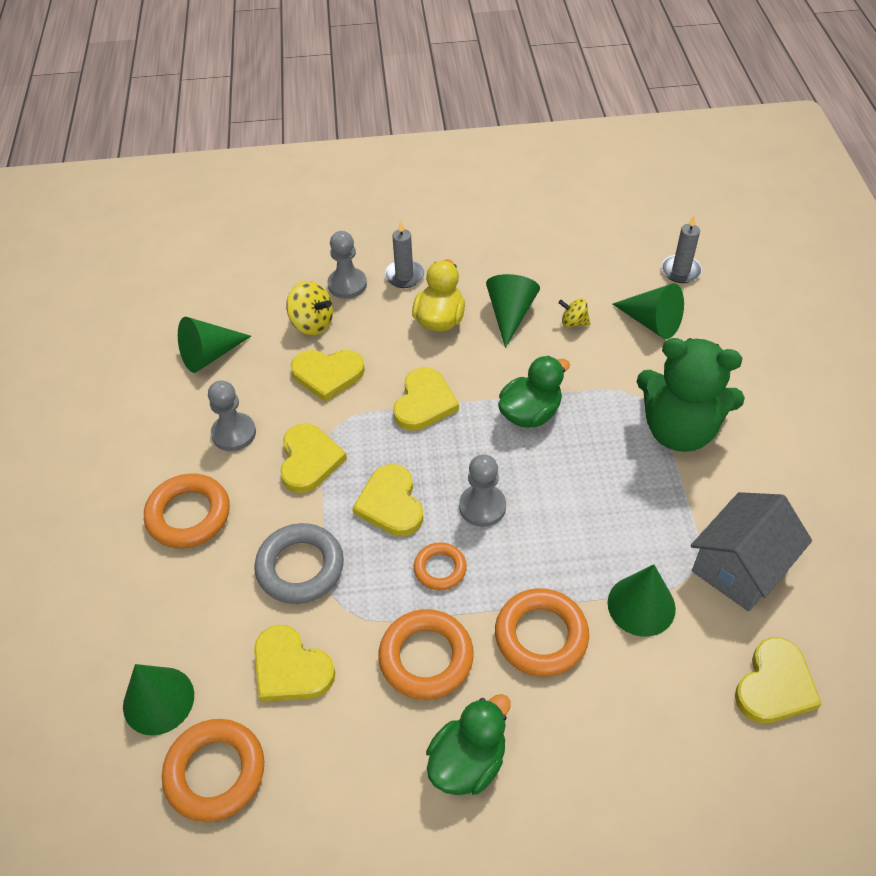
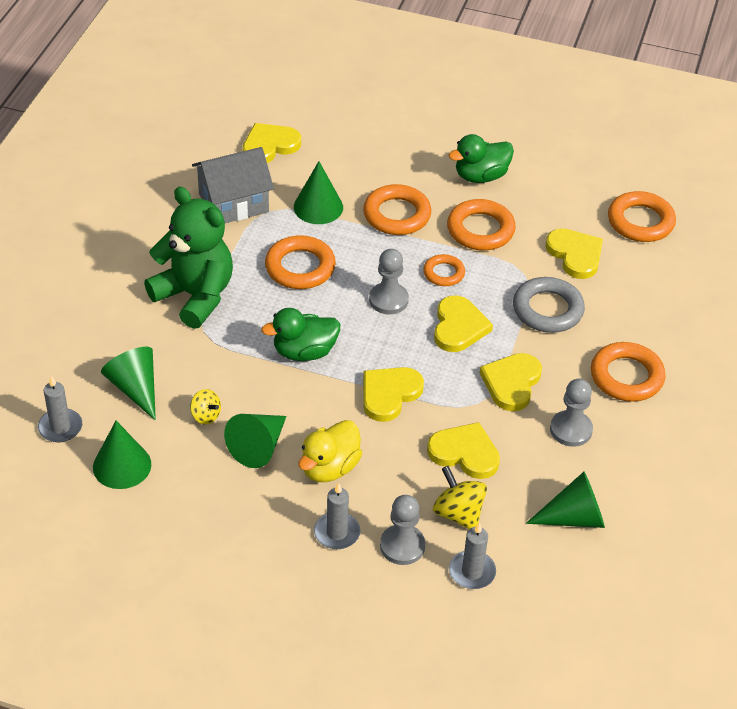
camera: 160 degrees left, 5 degrees down
green cone [123,664,194,736] -> green cone moved to [93,421,151,489]
none -> orange ring [265,235,336,289]
none -> grey candle [449,522,496,589]

